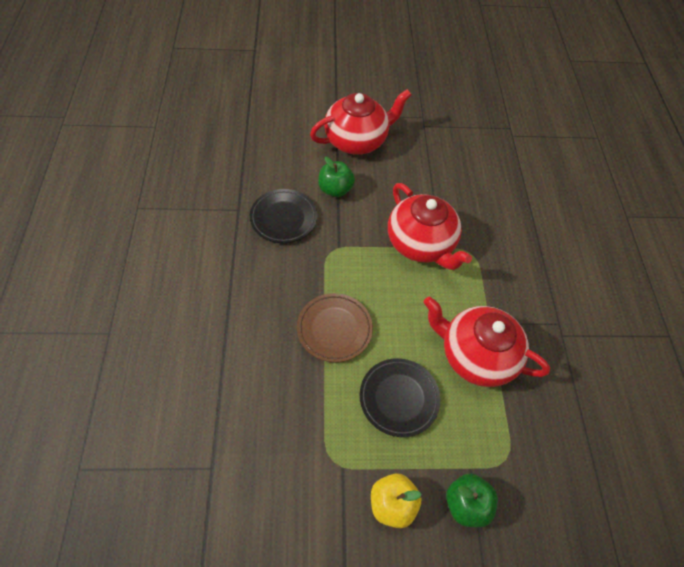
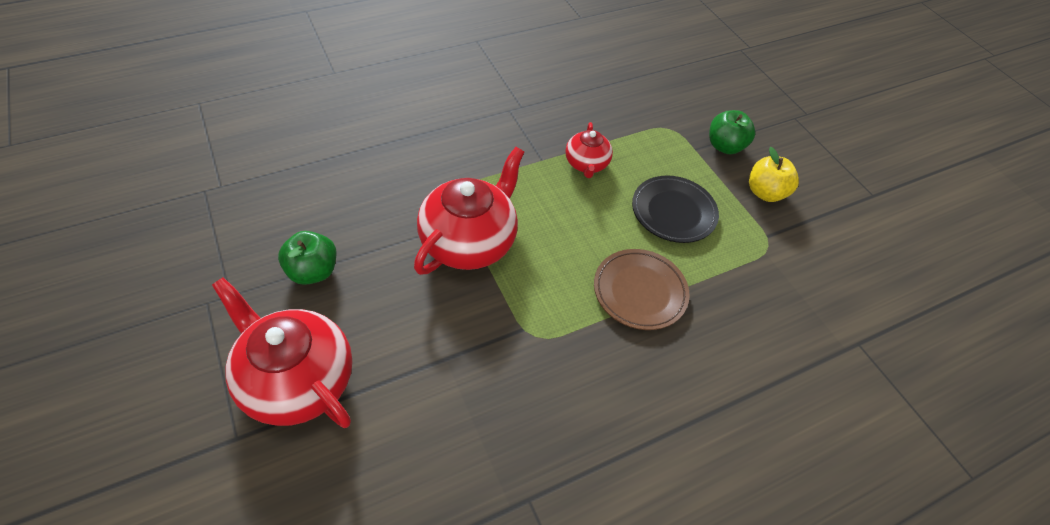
camera: 115 degrees left, 5 degrees down
black plate [250,189,317,243] -> none
green apple [318,157,355,197] -> green apple moved to [278,231,336,285]
red teapot [424,297,550,387] -> red teapot [565,122,613,178], size x0.54

